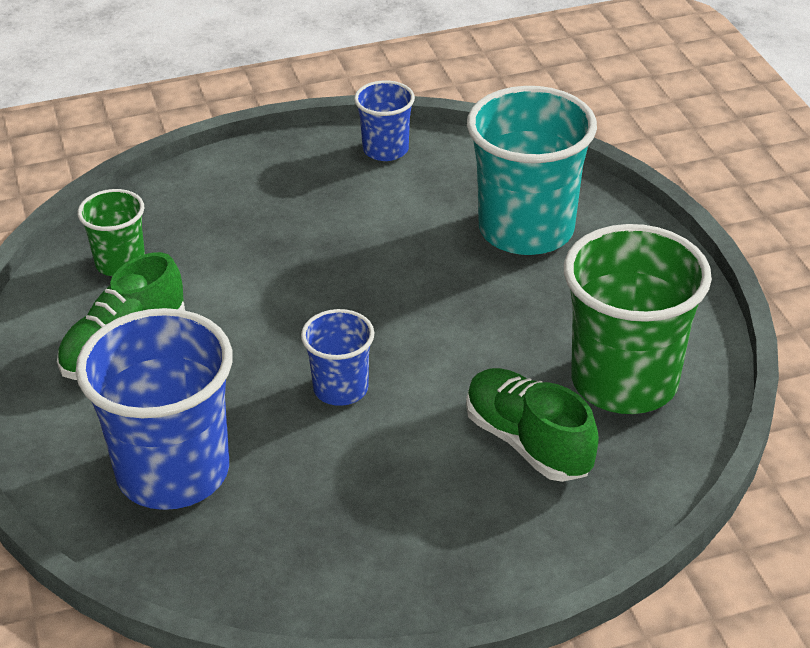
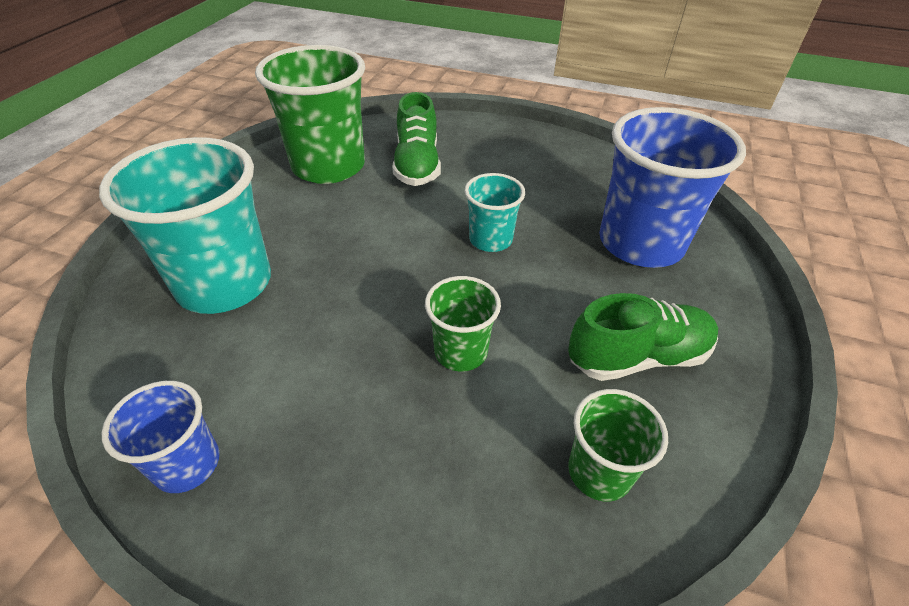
camera: 145 degrees left, 5 degrees up
blue cup [301,309,374,406] -> turquoise cup [465,173,525,252]
none -> green cup [425,276,501,371]

